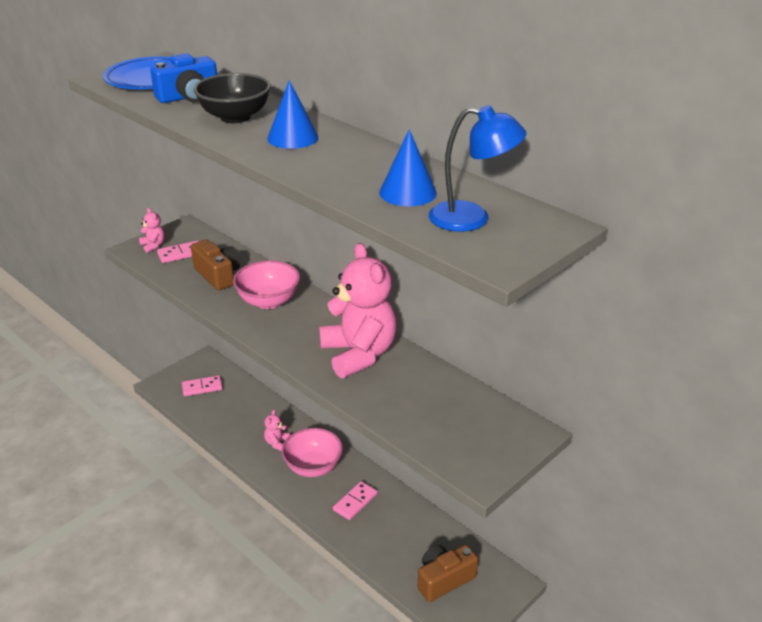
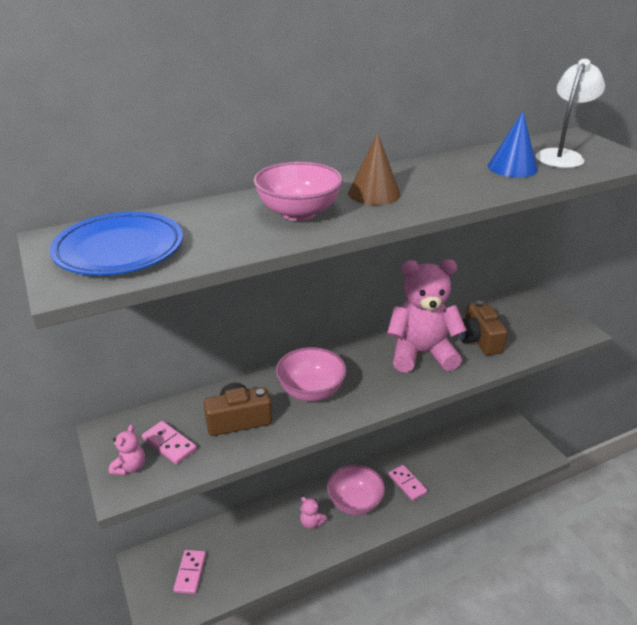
camera: 70 degrees left, 0 degrees up
pink teddy bear [139,208,165,253] -> pink teddy bear turned 120 degrees clockwise [109,424,145,475]
blue camera [150,53,217,103] -> none
pink domino [157,240,199,263] -> pink domino turned 45 degrees counterclockwise [142,421,197,464]
black bowl [194,73,271,123] -> pink bowl [254,161,343,221]
blue cone [267,80,318,149] -> brown cone [348,133,401,205]
brown camera [418,545,478,602] -> brown camera moved to [459,301,508,355]
blue lamp [429,105,527,232] -> white lamp [535,59,605,168]

